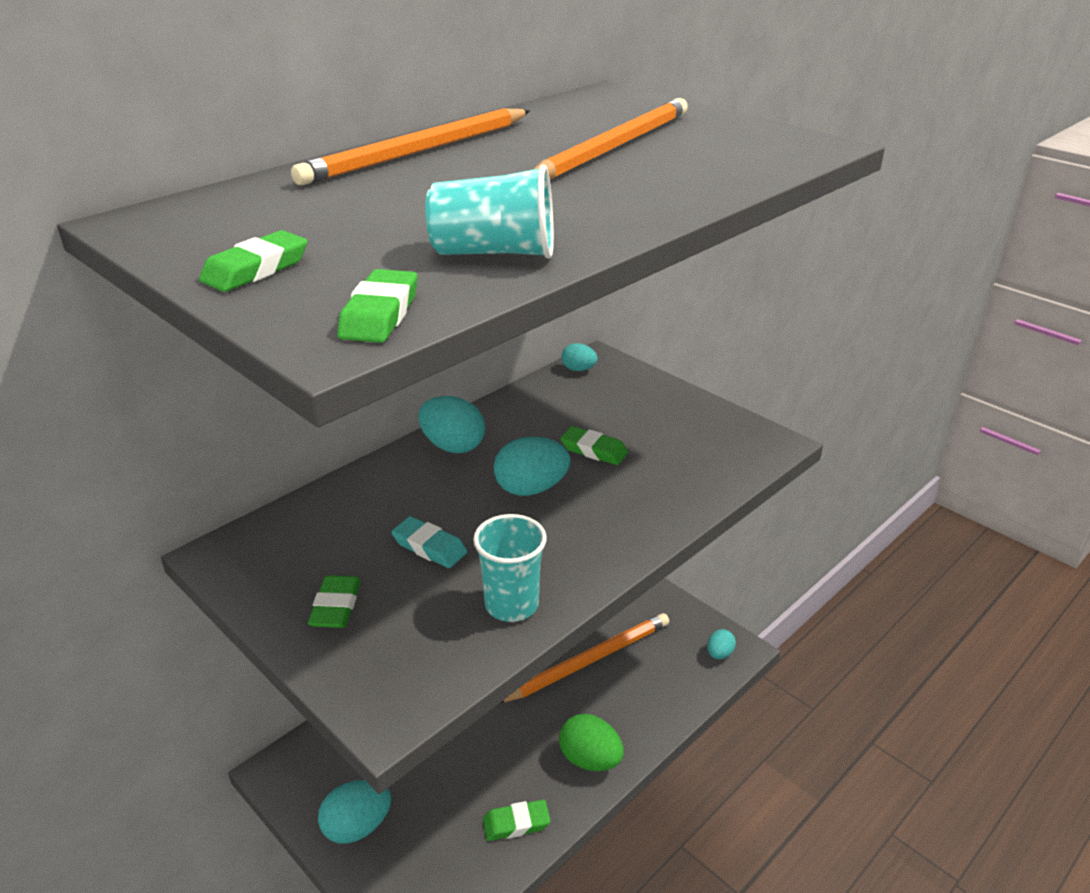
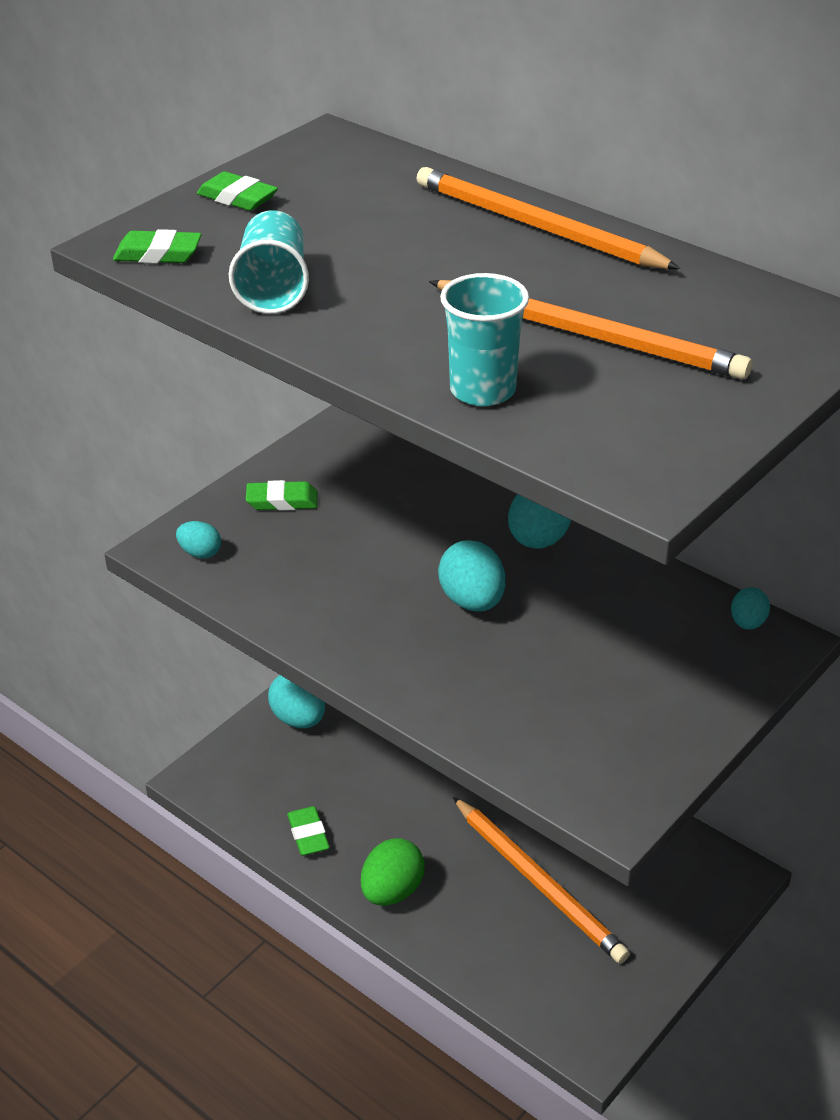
camera: 85 degrees right, 5 degrees up
turquoise eraser [391,516,467,568] -> none
turquoise cup [473,514,547,622] -> turquoise cup moved to [440,273,529,406]
green eraser [560,426,628,465] -> none
turquoise egg [707,629,736,659] -> turquoise egg moved to [176,521,221,559]

